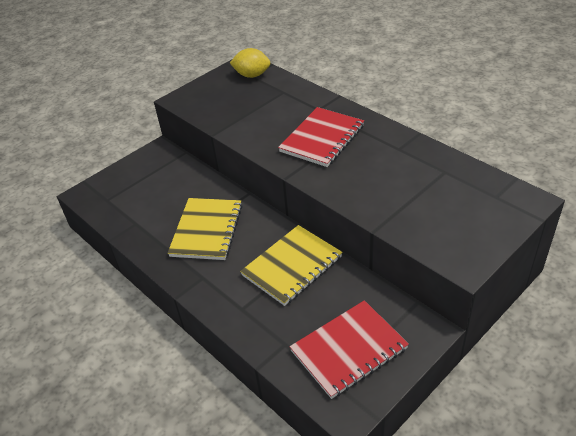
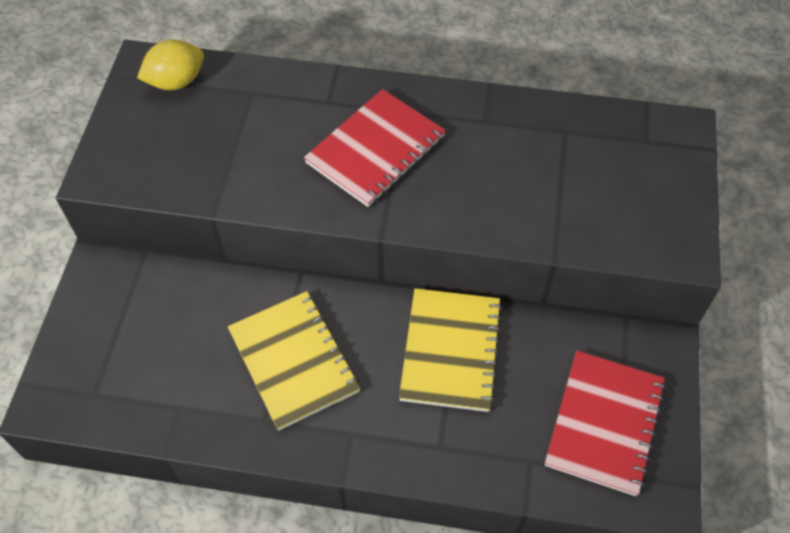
camera: 40 degrees left, 15 degrees up
red notebook [278,107,364,167] -> red notebook turned 45 degrees clockwise [304,89,446,207]

